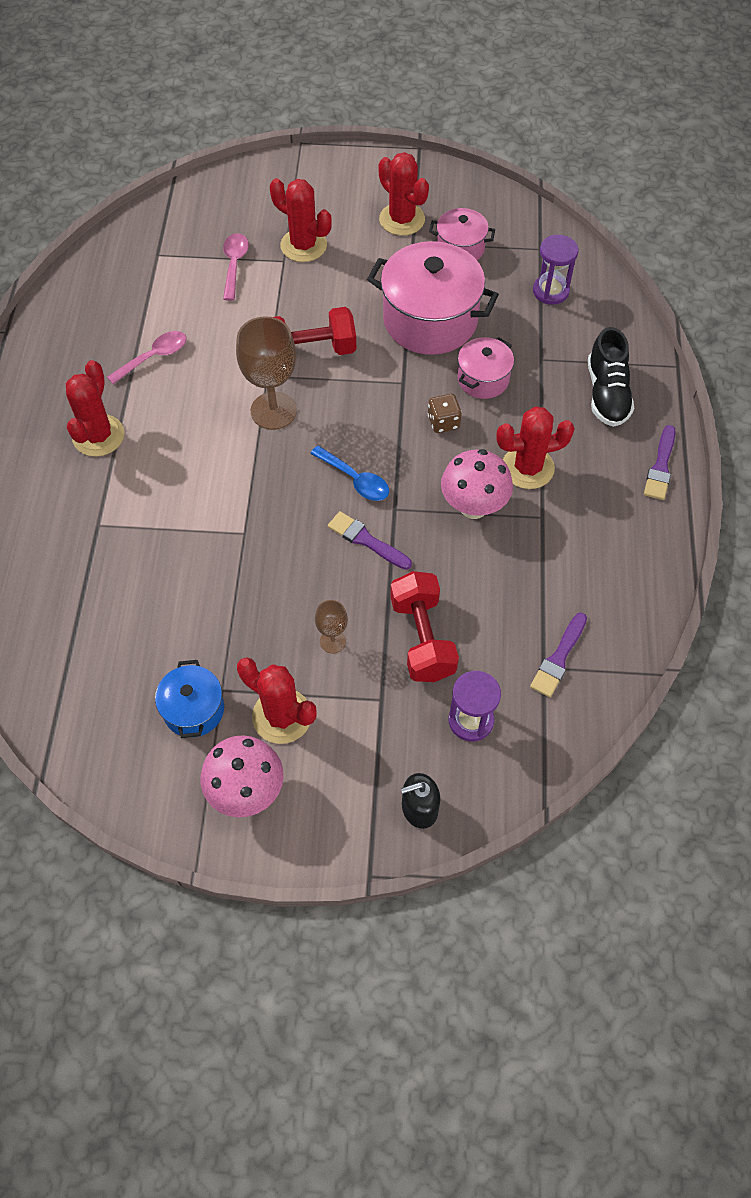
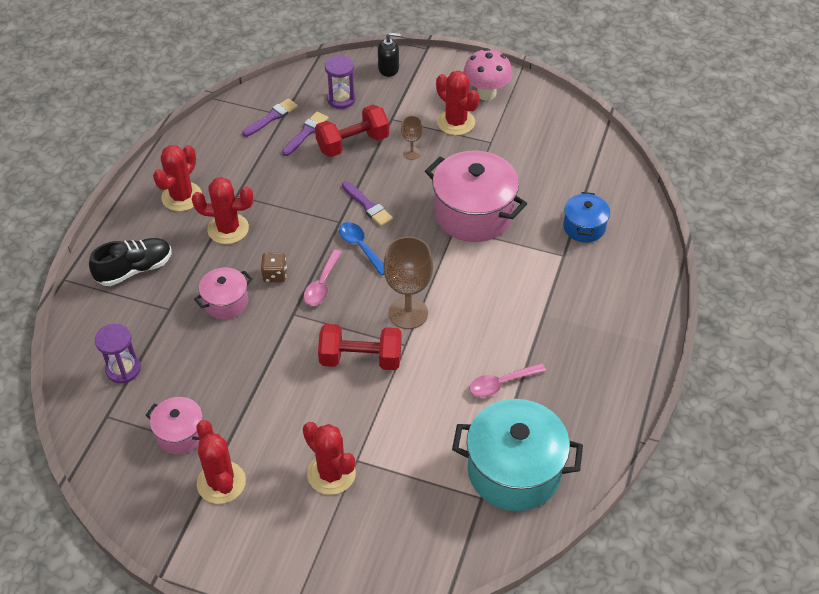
camera: 165 degrees left, 10 degrees down
red cactus [66,360,124,457] -> red cactus moved to [153,145,202,211]
blue pot [155,660,224,738] -> blue pot moved to [563,192,610,243]
pink spoon [223,233,249,301] -> pink spoon moved to [304,249,342,306]
pink pot [367,241,499,355] -> pink pot moved to [425,151,527,242]
red dumbbell [390,571,459,682] -> red dumbbell turned 60 degrees clockwise [315,105,389,157]
pink mushroom [441,449,513,519] -> none
black shoe [588,327,634,427] -> black shoe turned 45 degrees clockwise [89,238,171,286]
purple brush [644,425,676,500] -> purple brush moved to [282,112,328,156]
none -> turquoise pot [452,399,583,511]

